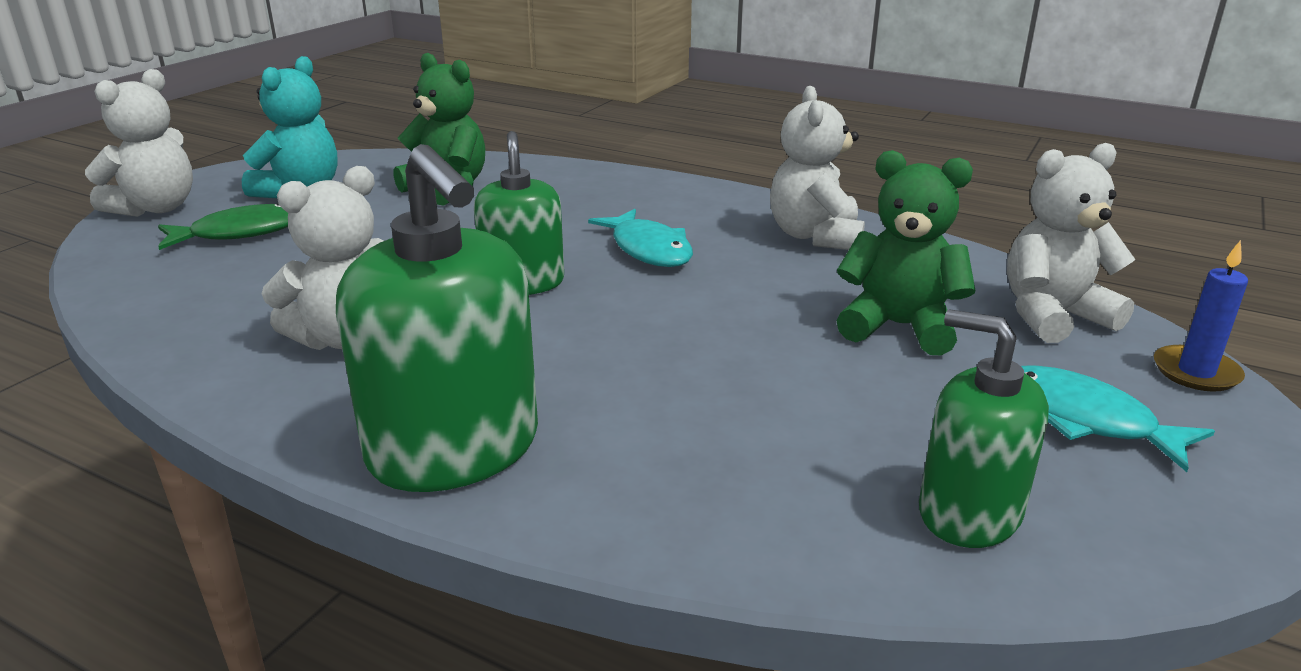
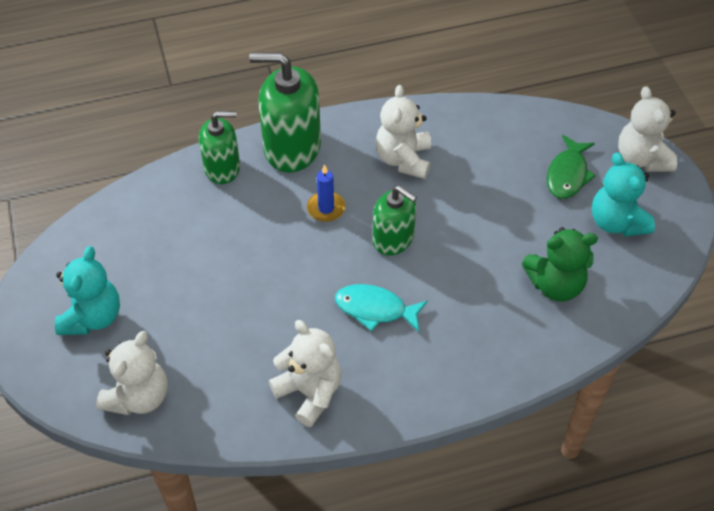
camera: 135 degrees right, 25 degrees up
green teddy bear [837,150,975,355] -> none
green soap dispenser [919,309,1049,548] -> green soap dispenser moved to [199,111,240,184]
turquoise fish [1021,365,1215,472] -> turquoise teddy bear [55,246,120,335]
blue candle [1154,240,1248,392] -> blue candle moved to [307,164,345,222]

